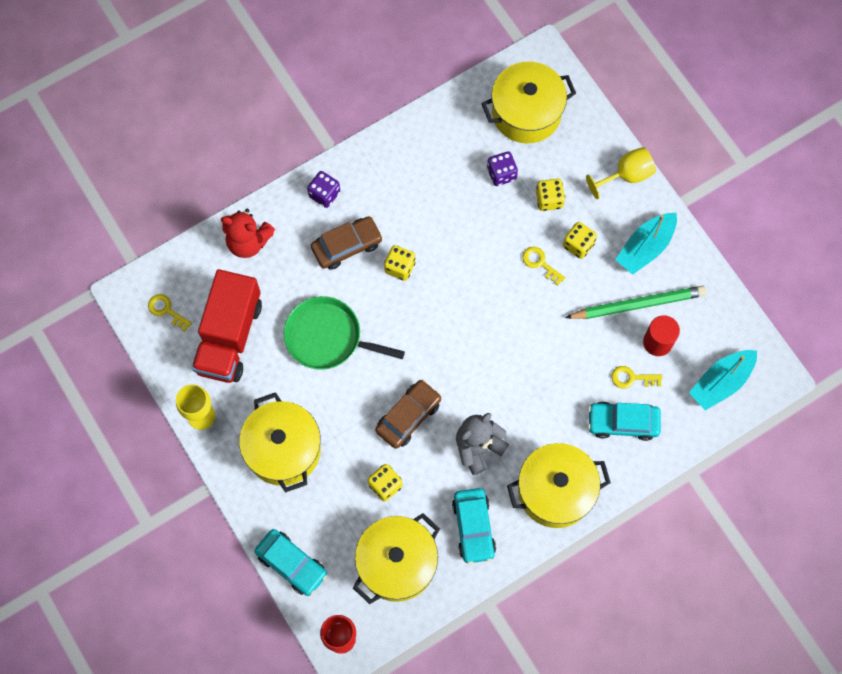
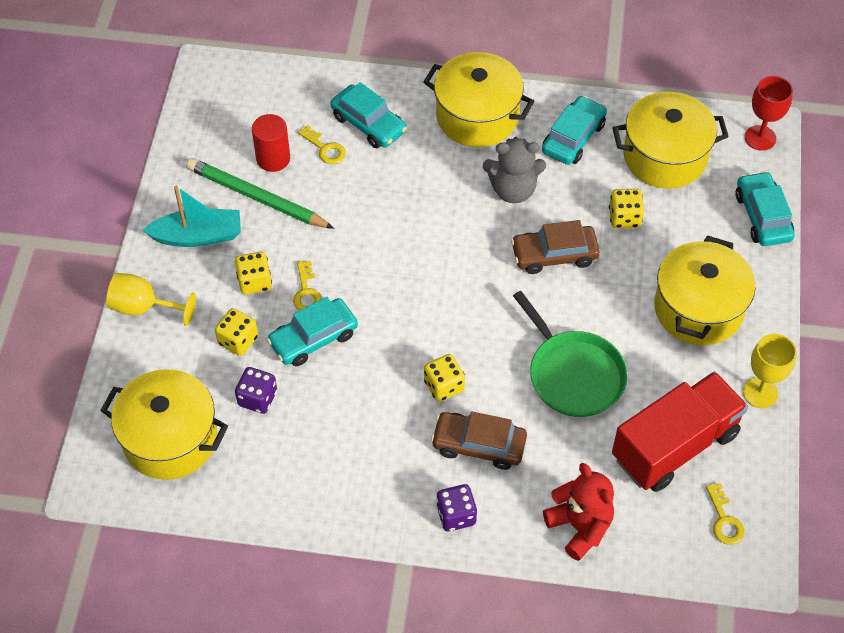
camera: 140 degrees left, 15 degrees down
turquoise boat [689,350,757,410] -> none
none -> turquoise car [267,297,358,366]

